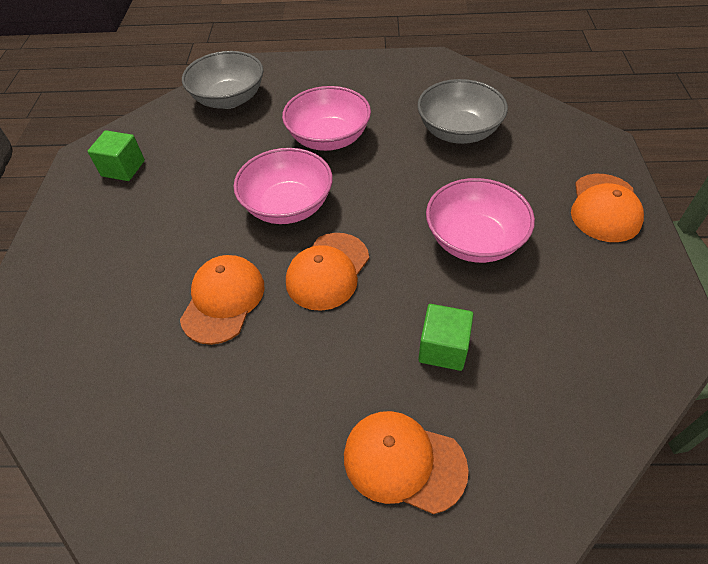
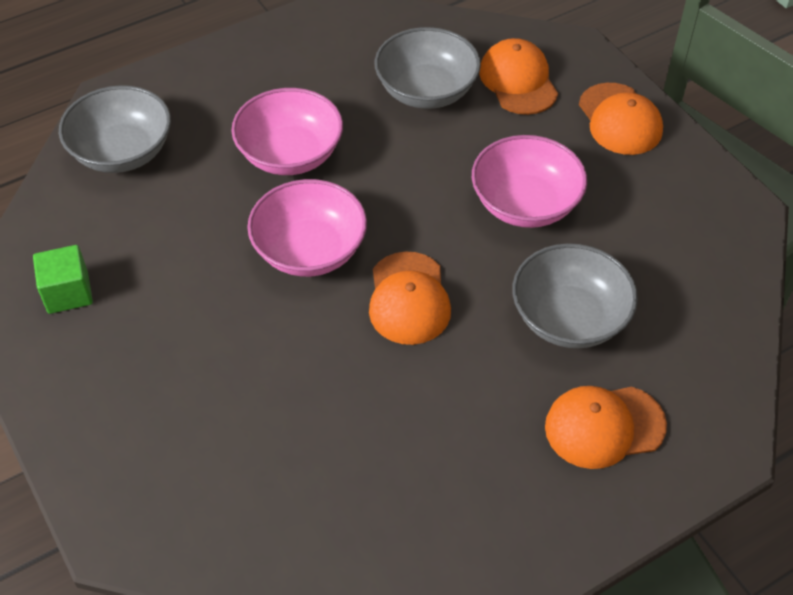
camera: 35 degrees left, 0 degrees up
orange cap [180,255,264,345] -> orange cap moved to [479,38,558,115]
green cube [418,304,473,371] -> grey bowl [512,243,638,348]

